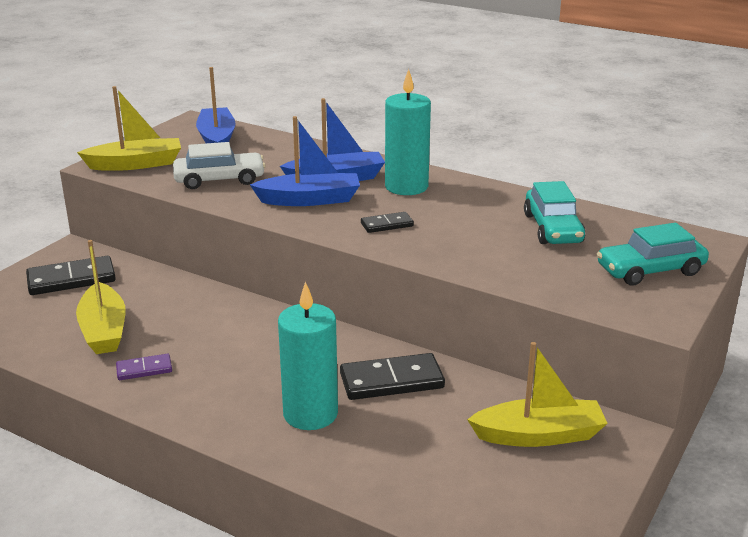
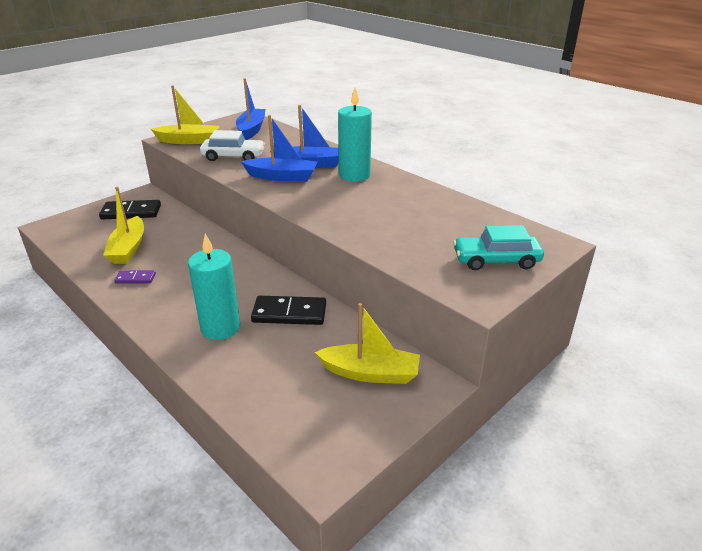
camera: 15 degrees right, 5 degrees up
black domino [361,212,414,233] -> none
turquoise car [524,181,586,244] -> none

